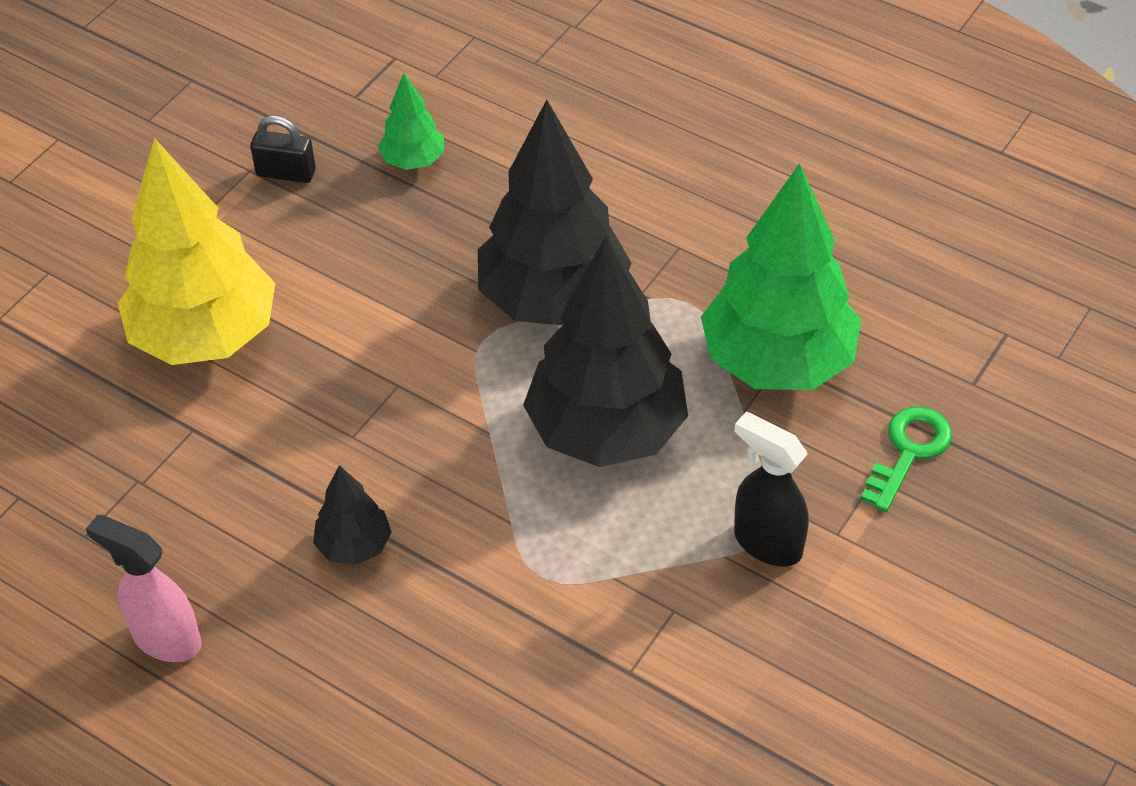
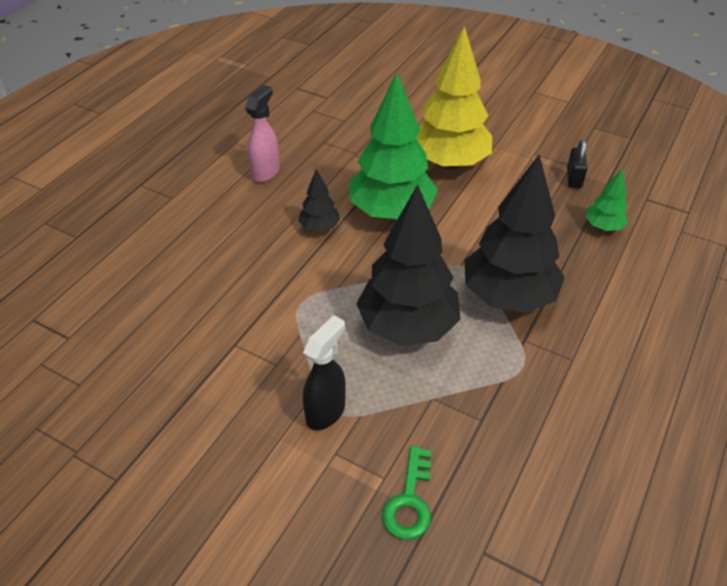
camera: 85 degrees right, 5 degrees down
green tree [701,163,861,390] -> green tree moved to [349,72,438,219]
green key [861,406,952,512] -> green key turned 75 degrees clockwise [382,446,431,540]

